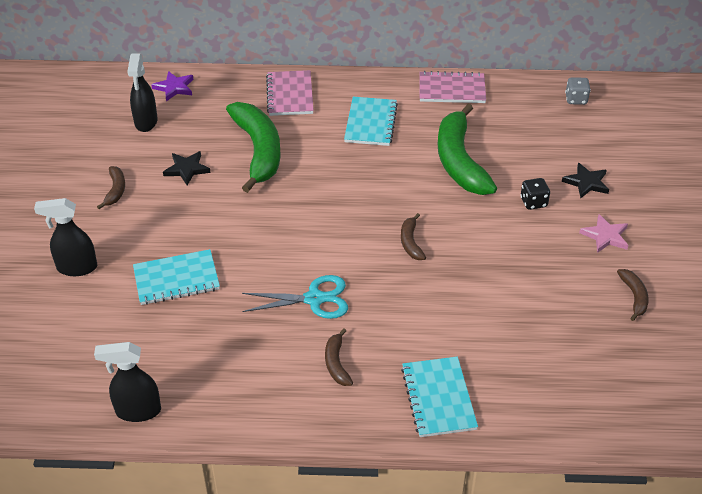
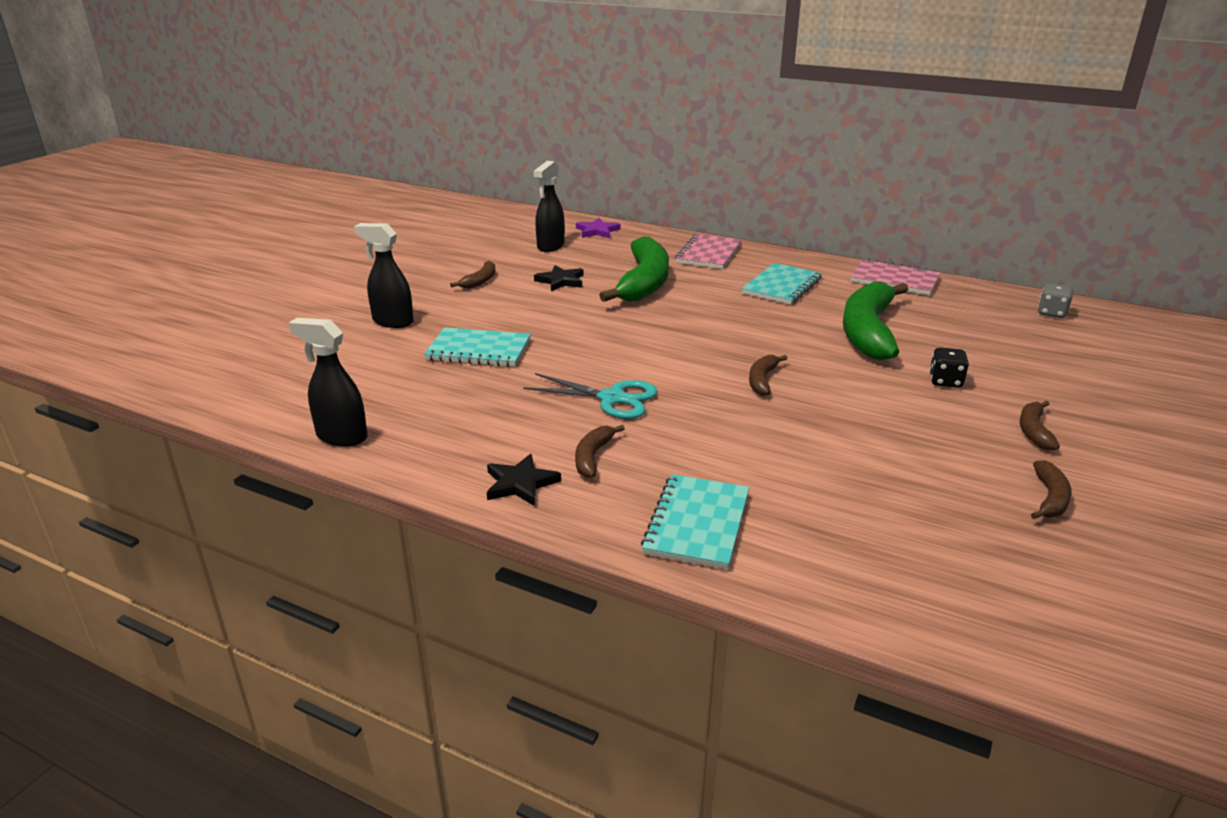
camera: 25 degrees right, 15 degrees down
black star [562,163,609,198] -> black star moved to [487,454,561,506]
pink star [579,214,629,253] -> brown banana [1020,401,1060,450]

